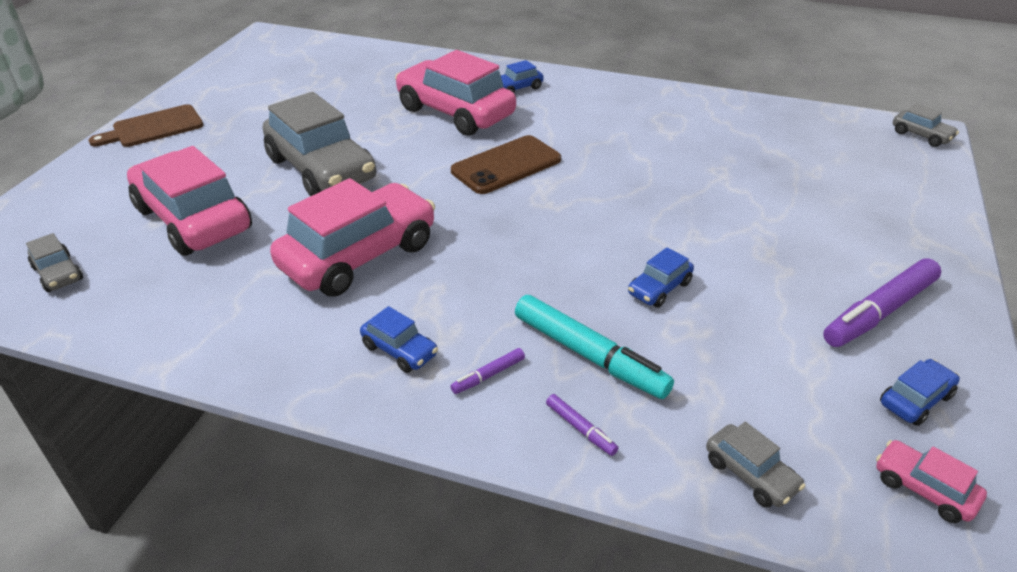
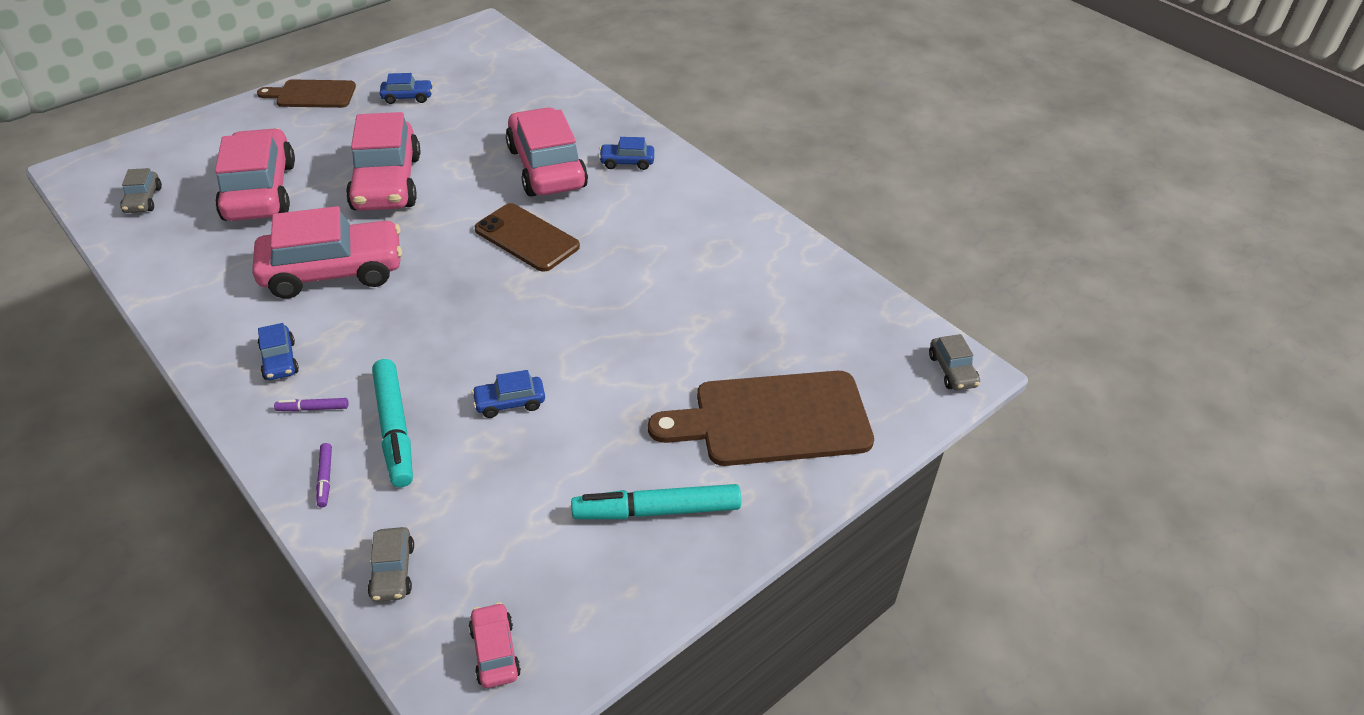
camera: 30 degrees right, 5 degrees up
grey car [263,92,376,196] -> pink car [346,112,420,211]
brown phone [451,135,561,194] -> brown phone turned 45 degrees clockwise [474,203,580,272]
purple marker [823,258,941,347] -> turquoise marker [571,484,741,519]
blue car [880,359,960,426] -> blue car moved to [380,73,433,104]
none -> brown cutting board [648,371,874,466]

